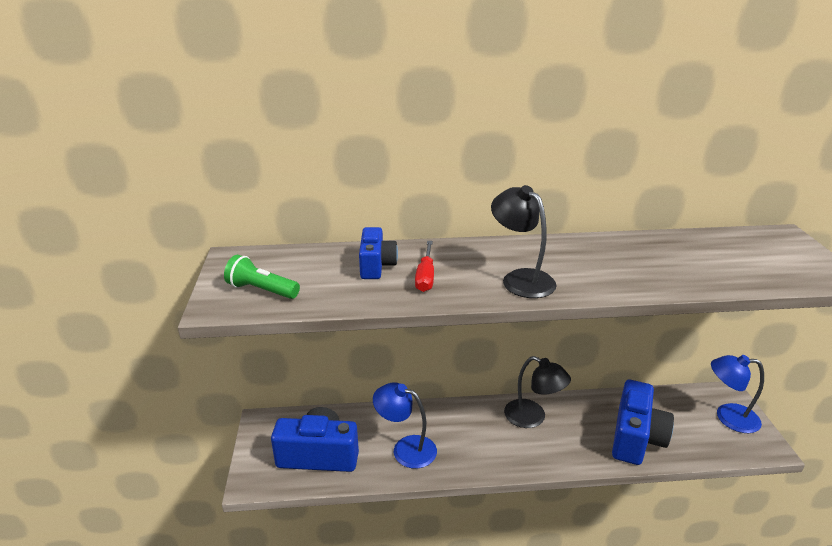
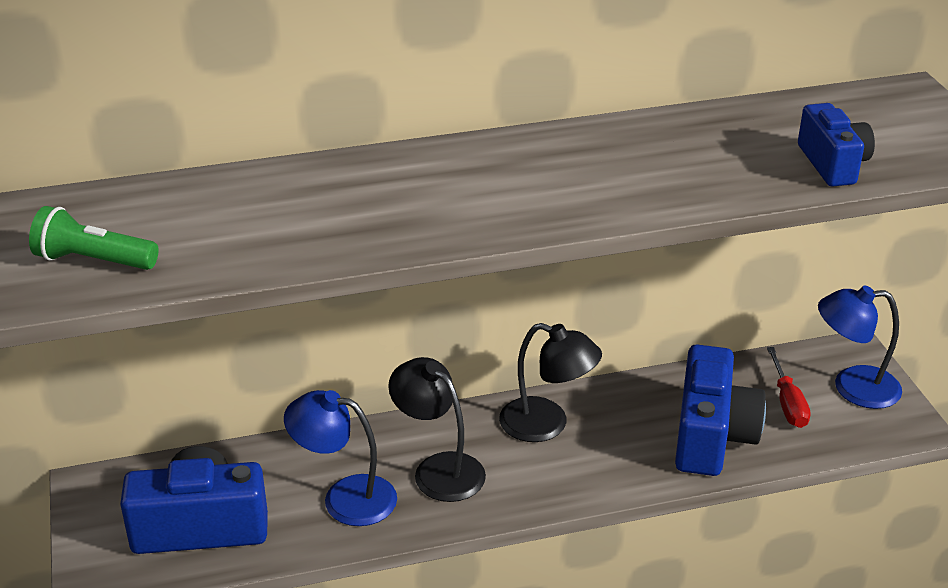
camera: 10 degrees left, 5 degrees up
blue camera [359,227,398,279] -> blue camera moved to [798,103,875,187]
red screwdriver [415,241,434,292] -> red screwdriver moved to [767,347,811,428]
black lamp [491,185,557,298] -> black lamp moved to [388,357,486,502]

